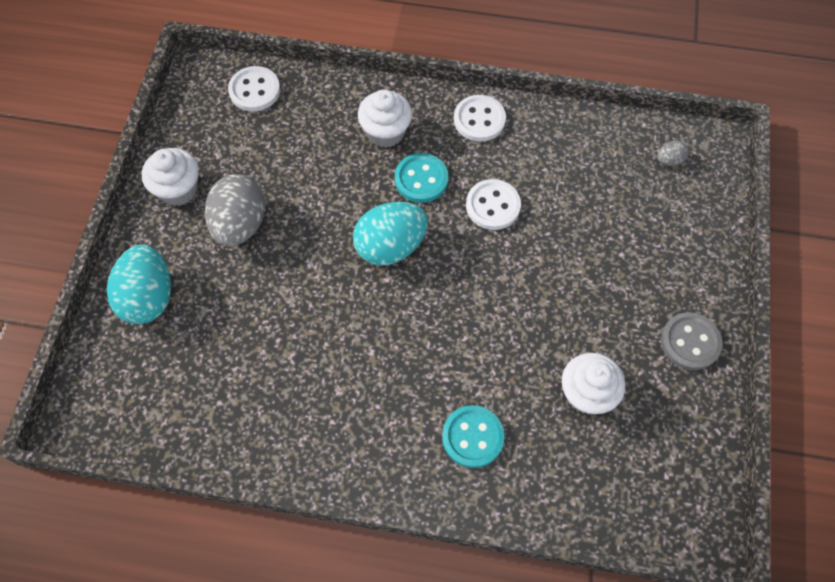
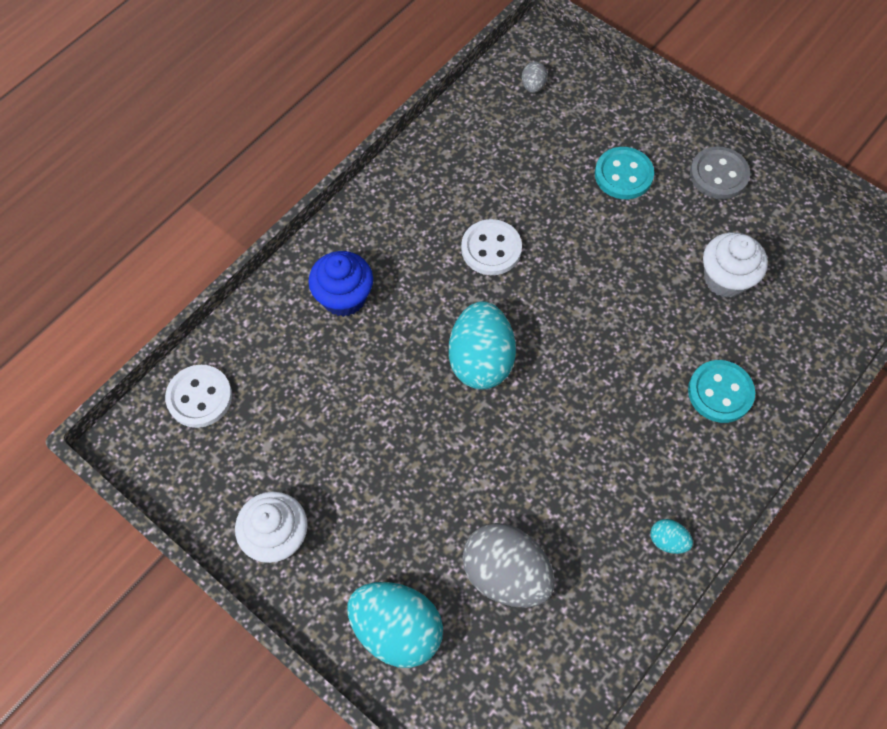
camera: 60 degrees left, 0 degrees up
grey egg [205,174,265,247] -> grey egg moved to [462,523,555,608]
white cupcake [358,90,412,148] -> blue cupcake [308,251,373,317]
turquoise button [395,153,448,203] -> turquoise button moved to [595,147,654,199]
white button [454,95,506,142] -> none
none -> turquoise egg [650,519,693,554]

